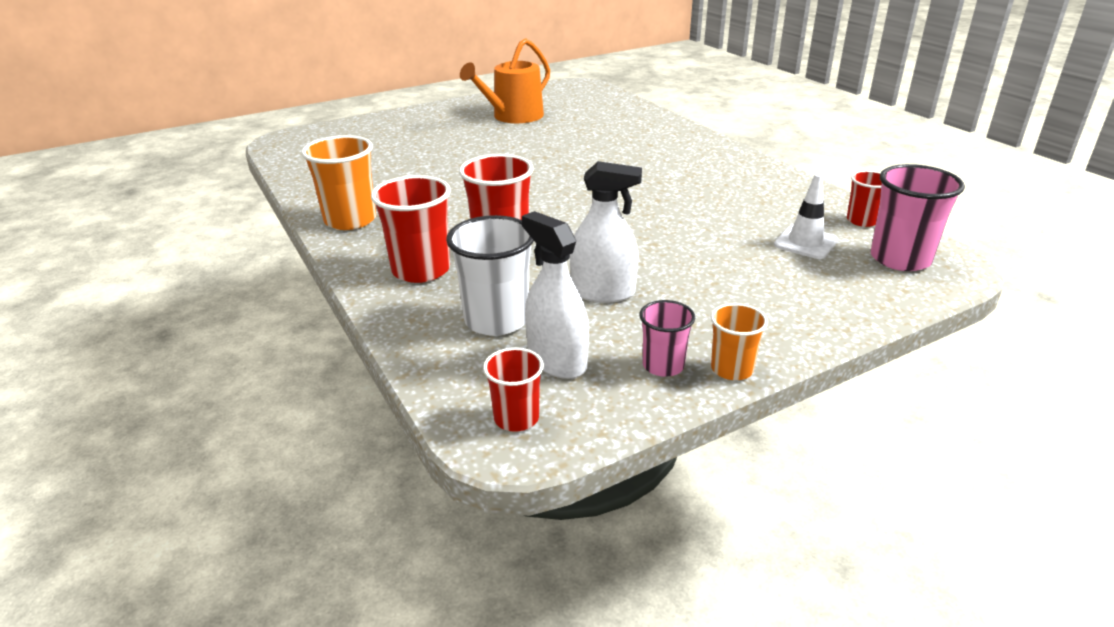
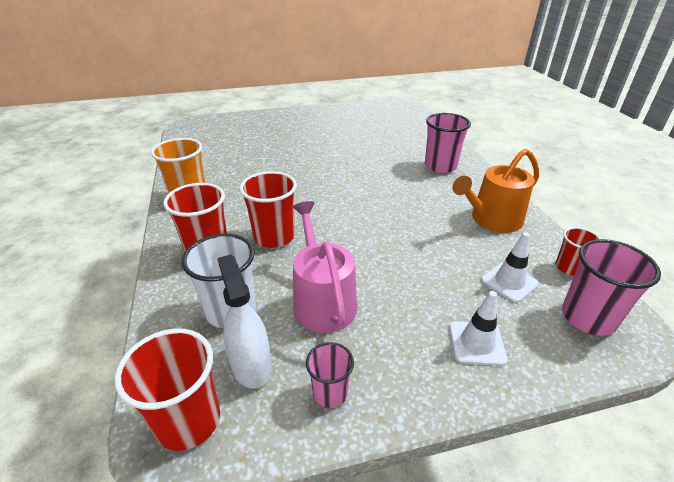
camera: 15 degrees right, 5 degrees up
orange watering can [460,38,550,123] -> orange watering can moved to [452,149,539,233]
red cup [483,347,544,432] -> red cup [115,329,220,451], size x1.71
white spray bottle [570,161,642,303] -> pink watering can [293,201,357,333]
orange cup [711,303,768,380] -> none
none -> pink cup [425,113,471,173]
none -> white traffic cone [450,291,508,366]

